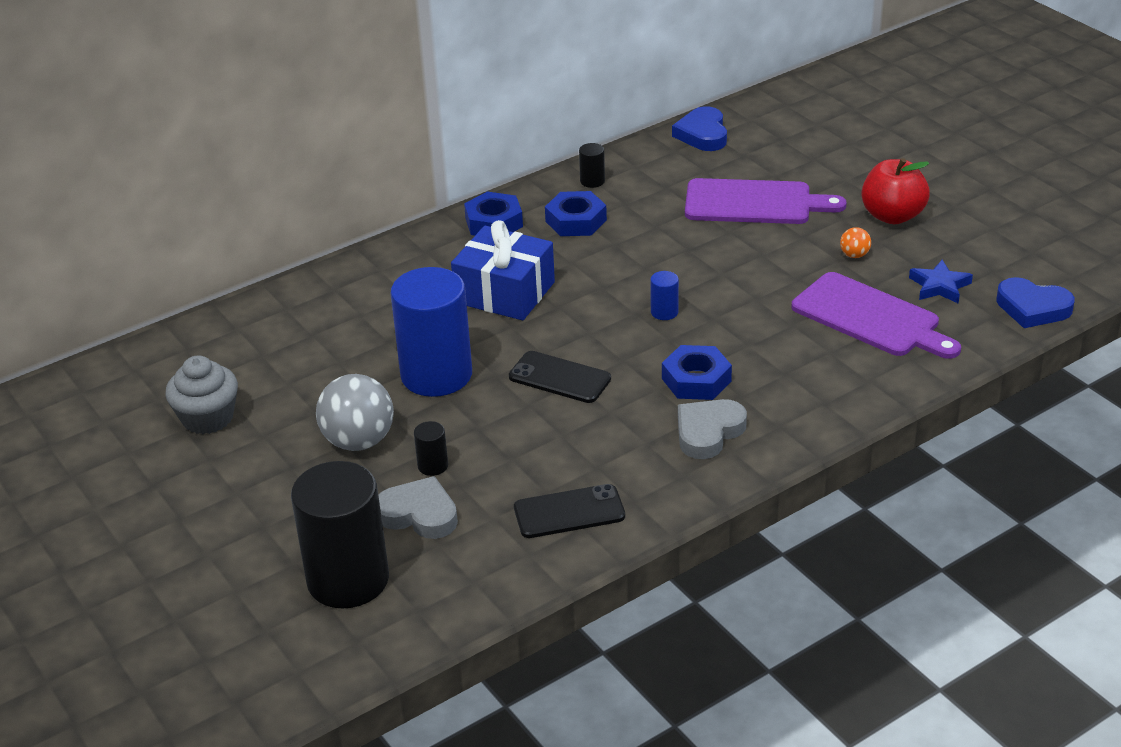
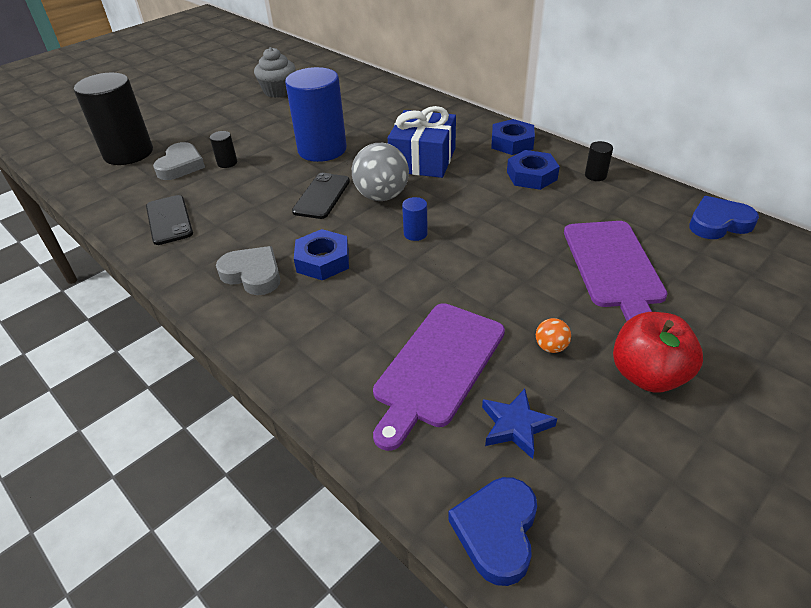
camera: 80 degrees right, 5 degrees up
grey ball [316,374,394,451] -> grey ball moved to [352,143,409,201]

